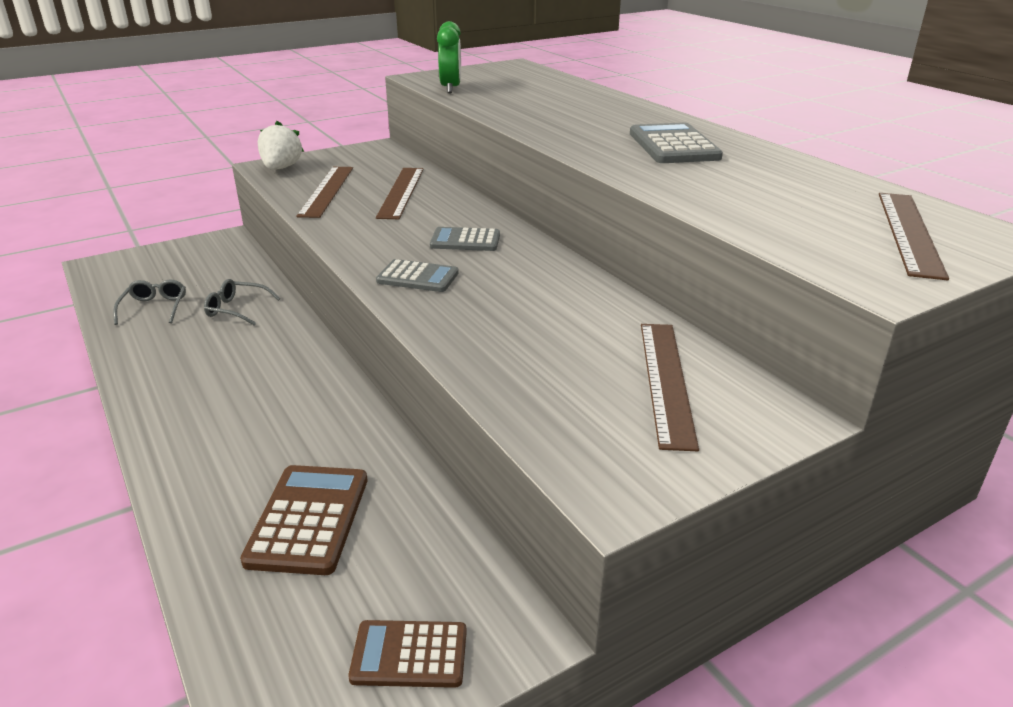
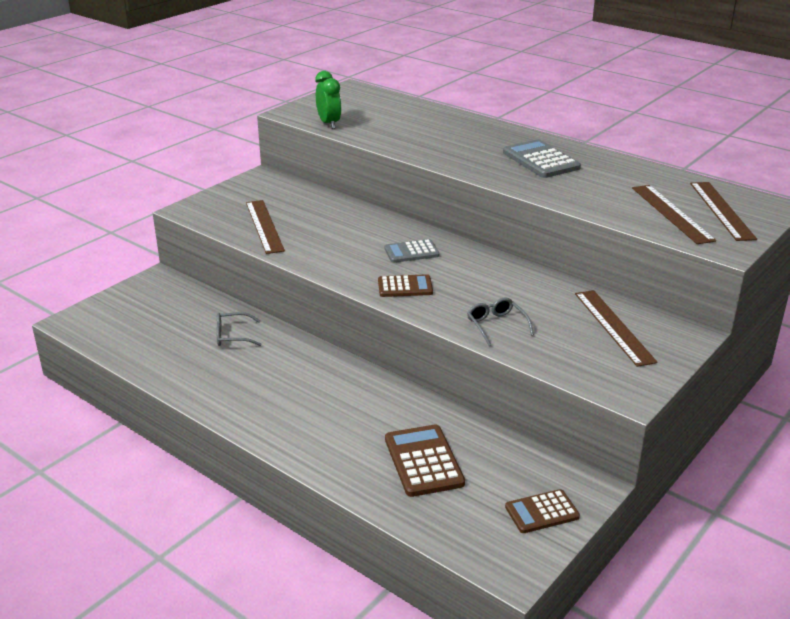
camera: 20 degrees left, 0 degrees up
grey glasses [113,279,186,325] -> grey glasses moved to [467,297,534,346]
white strawberry [258,121,304,170] -> none
brown ruler [376,168,424,219] -> brown ruler moved to [632,185,716,244]
grey calculator [376,259,459,292] -> brown calculator [378,274,433,297]

